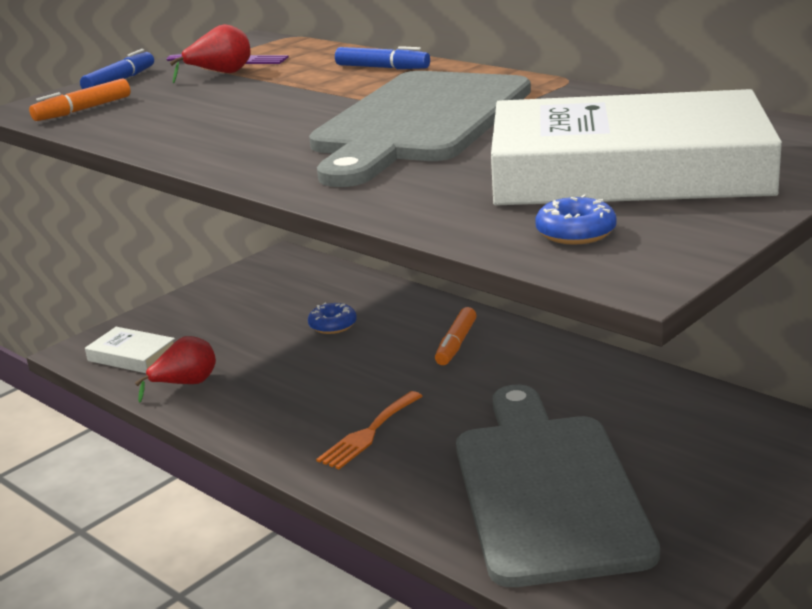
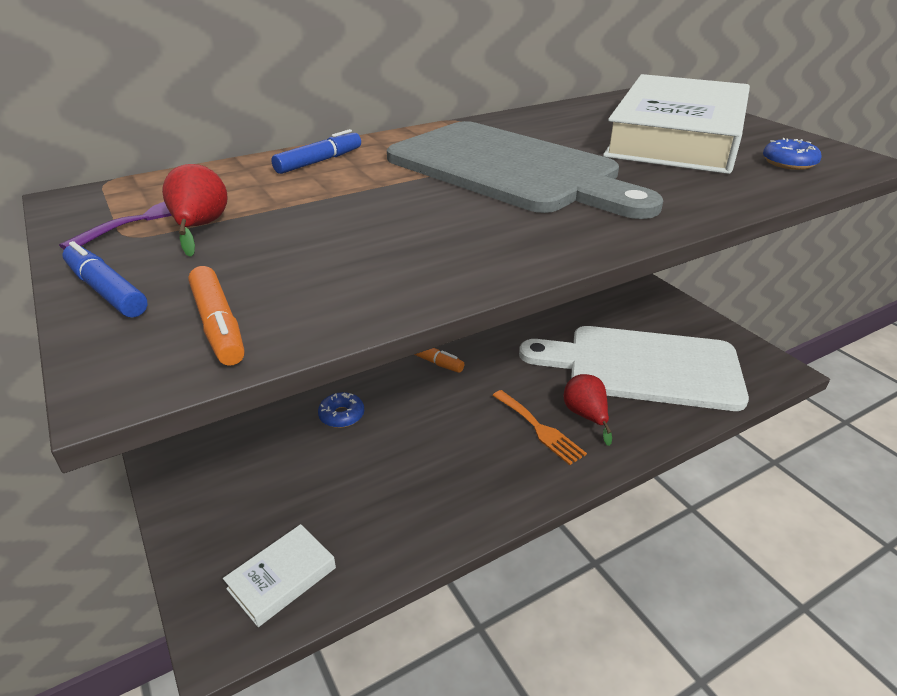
camera: 75 degrees left, 10 degrees up
red pear [135,336,216,403] -> red pear moved to [564,374,612,446]
grey cutting board [456,385,660,587] -> white cutting board [519,326,749,411]

